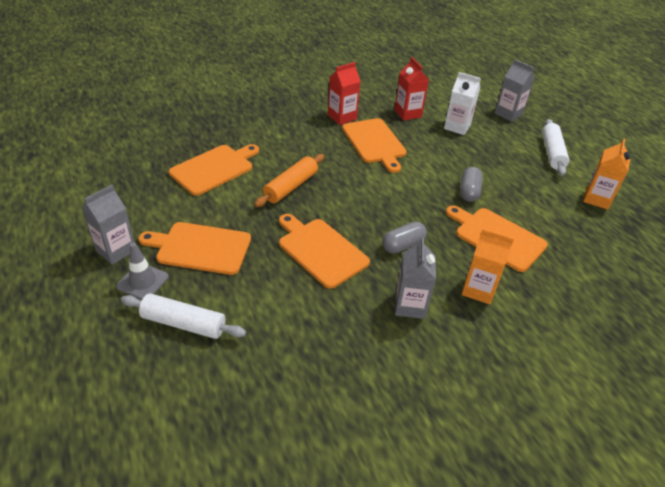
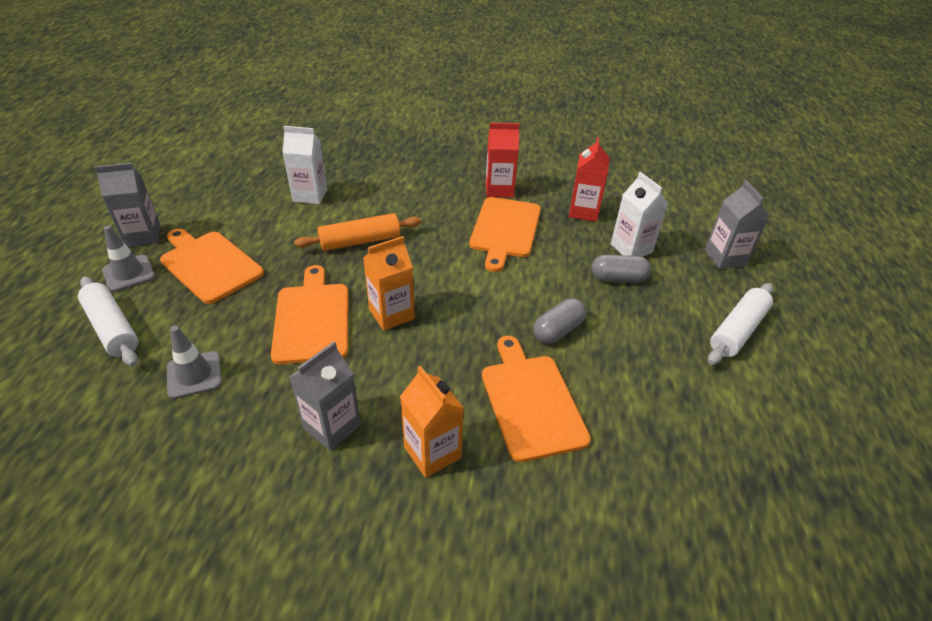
camera: 35 degrees right, 0 degrees up
orange cutting board [169,144,259,196] -> white carton [282,126,328,204]
grey capsule [382,221,427,253] -> grey capsule moved to [591,255,651,283]
orange carton [583,139,631,210] -> orange carton moved to [363,236,415,331]
none -> grey traffic cone [167,326,222,399]

